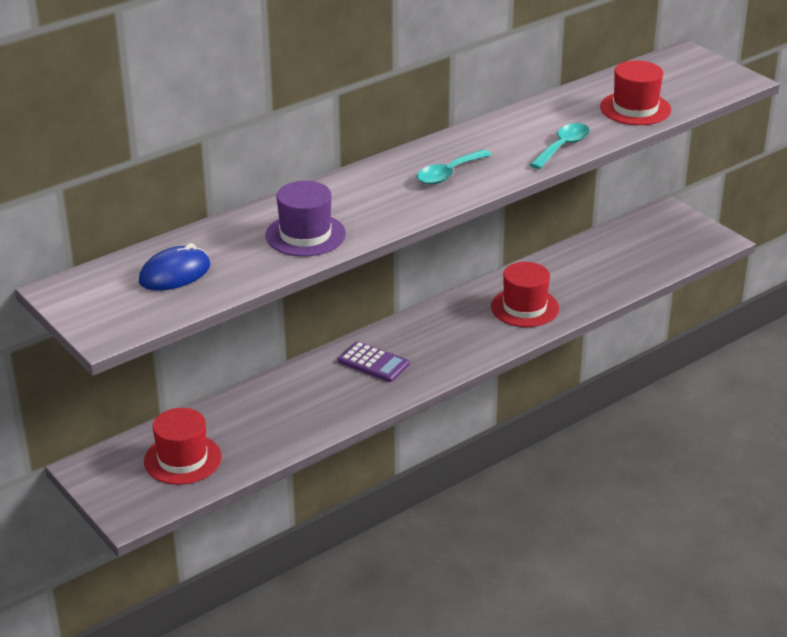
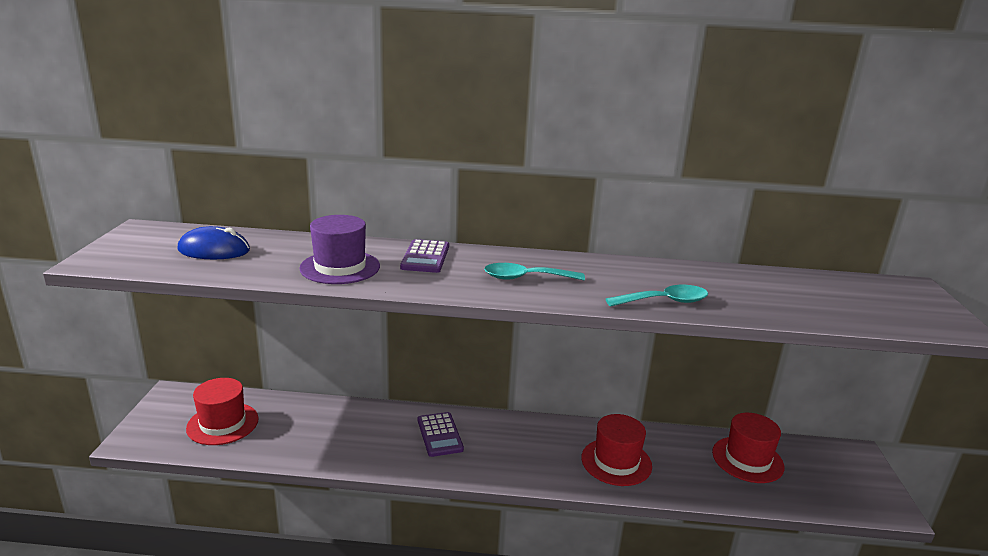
camera: 40 degrees right, 10 degrees down
red hat [600,61,671,125] -> red hat moved to [712,413,785,483]
none -> purple calculator [400,239,449,273]

